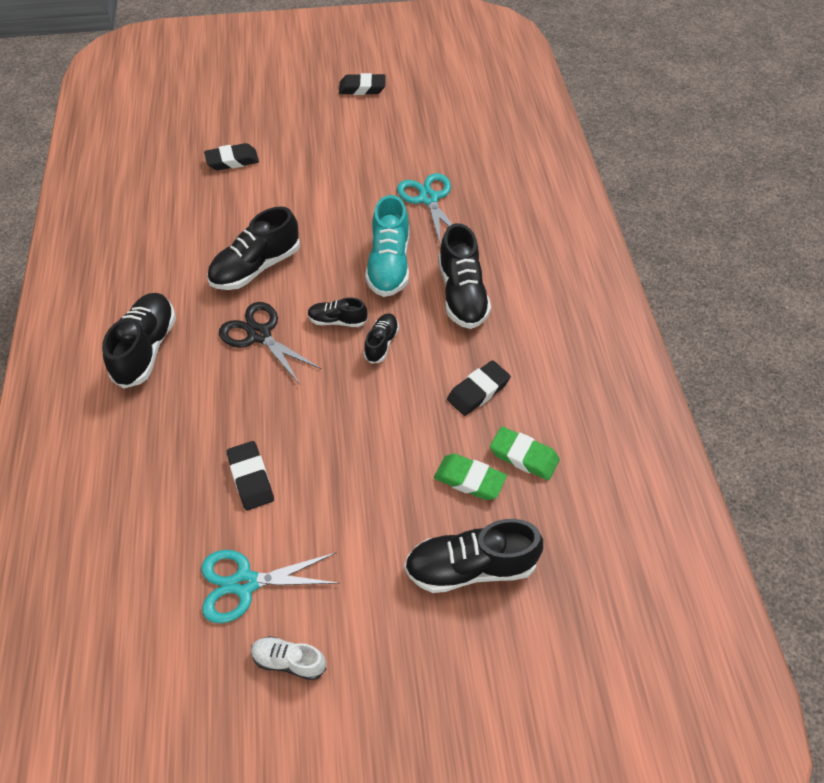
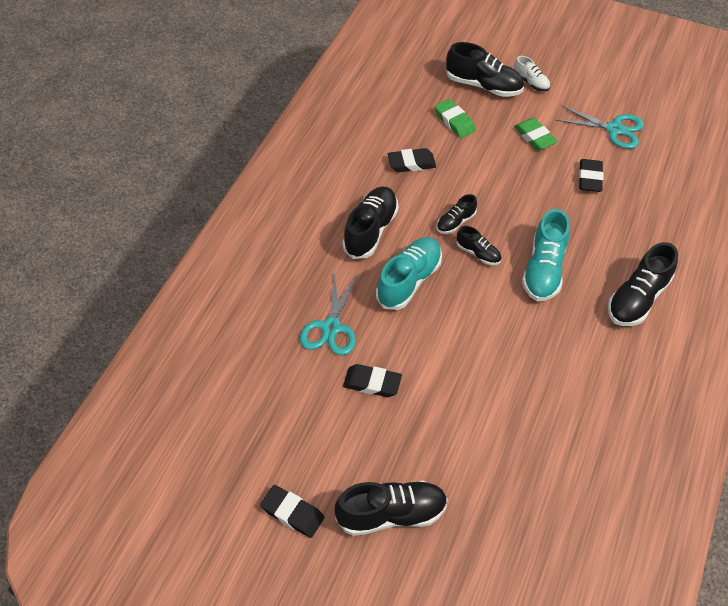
camera: 150 degrees left, 0 degrees up
black eraser [204,143,259,170] -> black eraser moved to [343,364,402,397]
black shoe [207,206,300,290] -> black shoe moved to [335,480,448,536]
black scissors [219,302,322,384] -> turquoise shoe [522,209,570,301]
white shoe [251,636,326,680] -> white shoe moved to [514,56,550,91]
green eraser [490,427,560,480] -> green eraser moved to [514,118,558,150]

